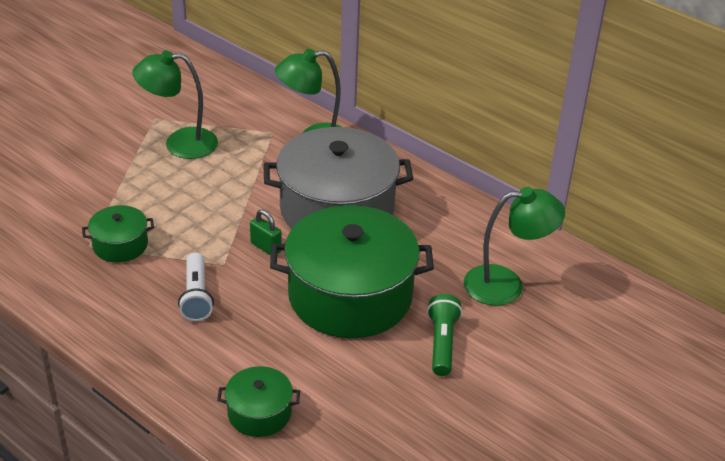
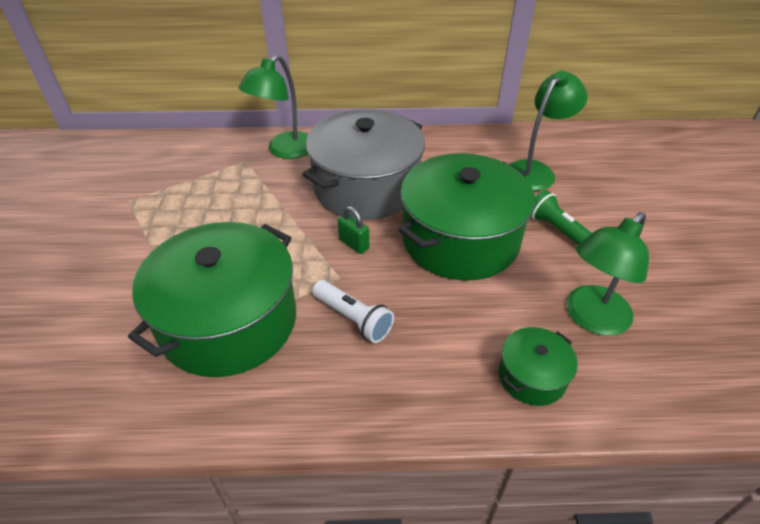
camera: 40 degrees left, 5 degrees up
green pot [82,205,154,263] -> green pot [128,222,296,377], size x2.18
green lamp [132,50,218,159] -> green lamp moved to [566,212,649,336]
green padlock [250,209,282,256] -> green padlock turned 45 degrees clockwise [338,206,369,254]

